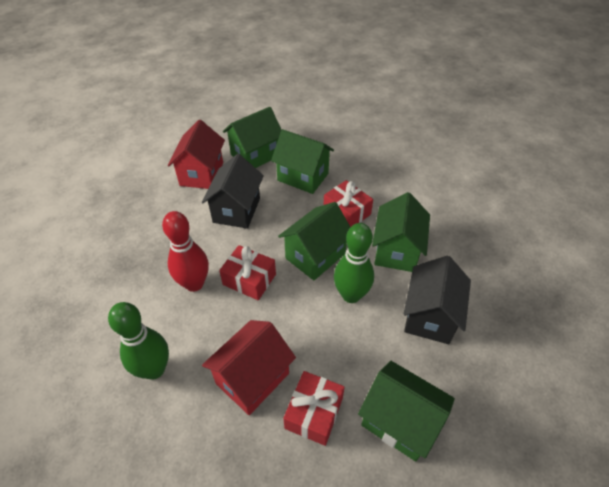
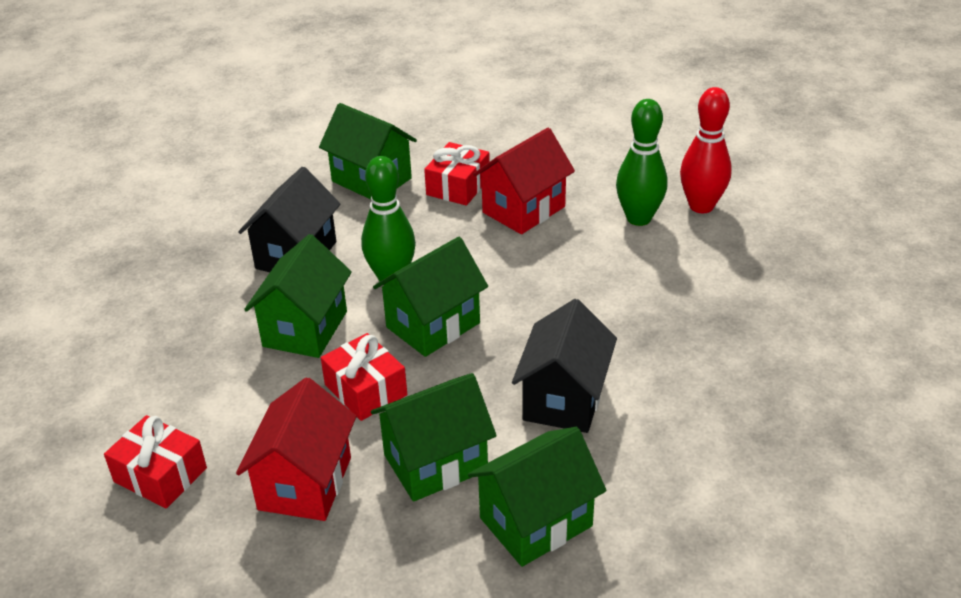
camera: 175 degrees left, 10 degrees down
red bowling pin [162,211,209,292] -> red bowling pin moved to [680,87,732,213]
red house [168,120,225,189] -> red house moved to [236,377,356,521]
red gift [219,245,276,300] -> red gift moved to [104,415,207,509]
green house [271,129,334,194] -> green house turned 60 degrees counterclockwise [371,373,497,502]

